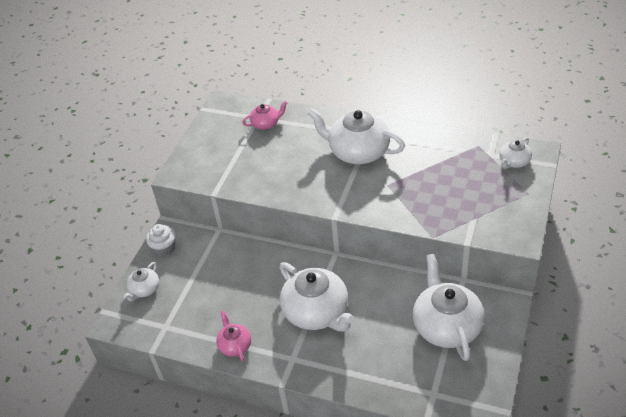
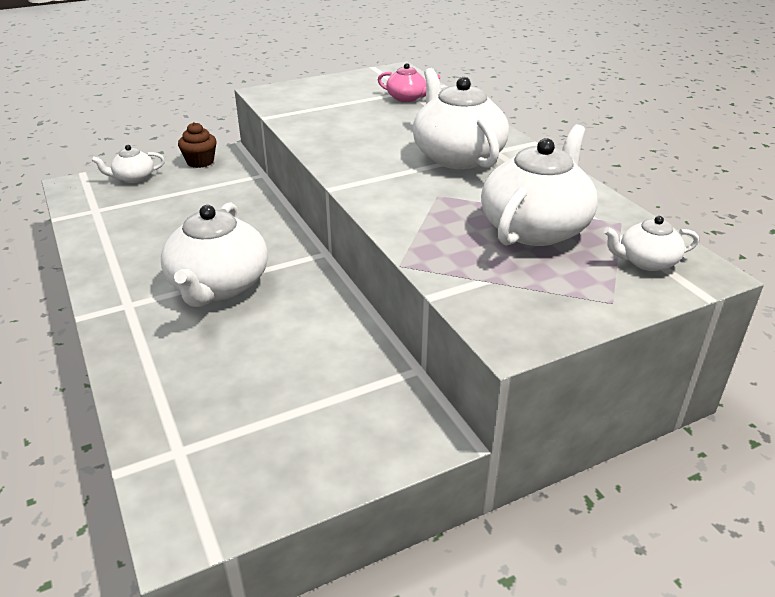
camera: 40 degrees right, 10 degrees down
white cupcake [146,224,176,256] -> brown cupcake [178,122,217,168]
pink teapot [216,311,251,361] -> none
white teapot [413,254,485,361] -> white teapot moved to [481,124,598,246]

